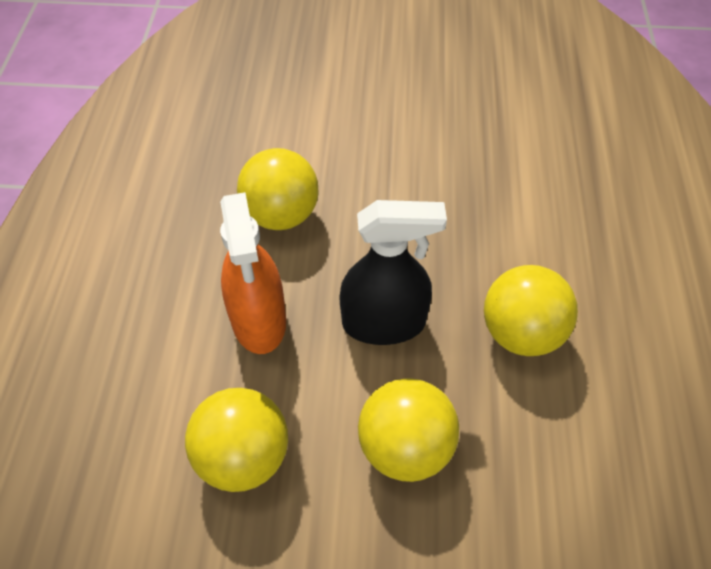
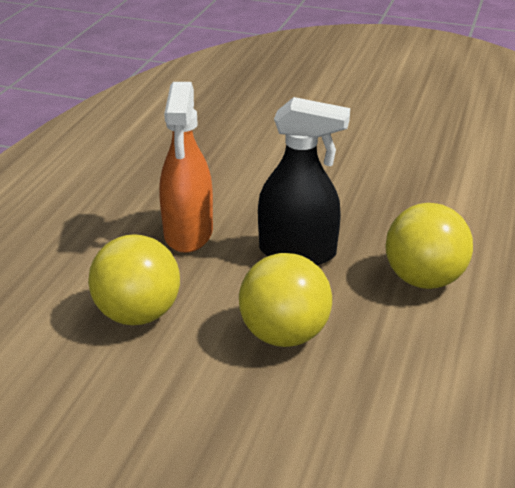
camera: 15 degrees right, 20 degrees down
yellow ball [237,148,319,230] -> none

